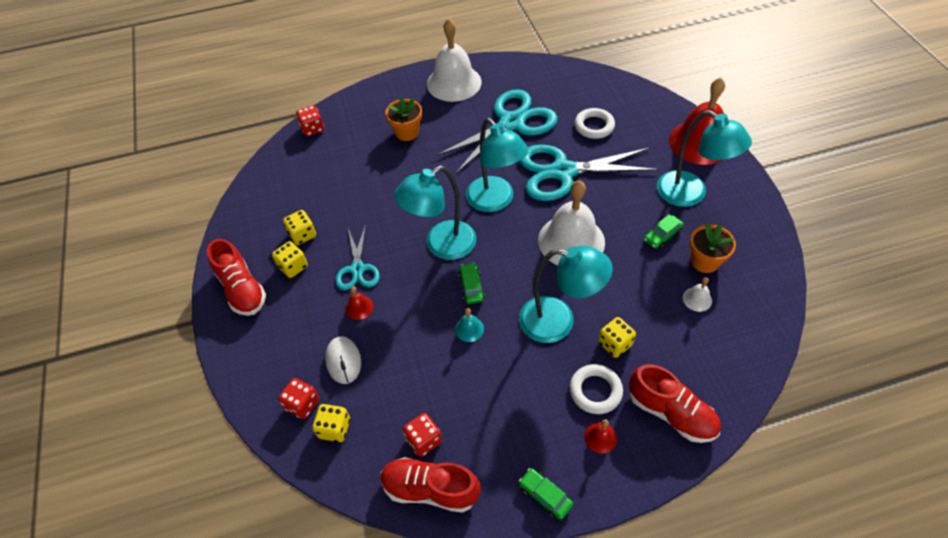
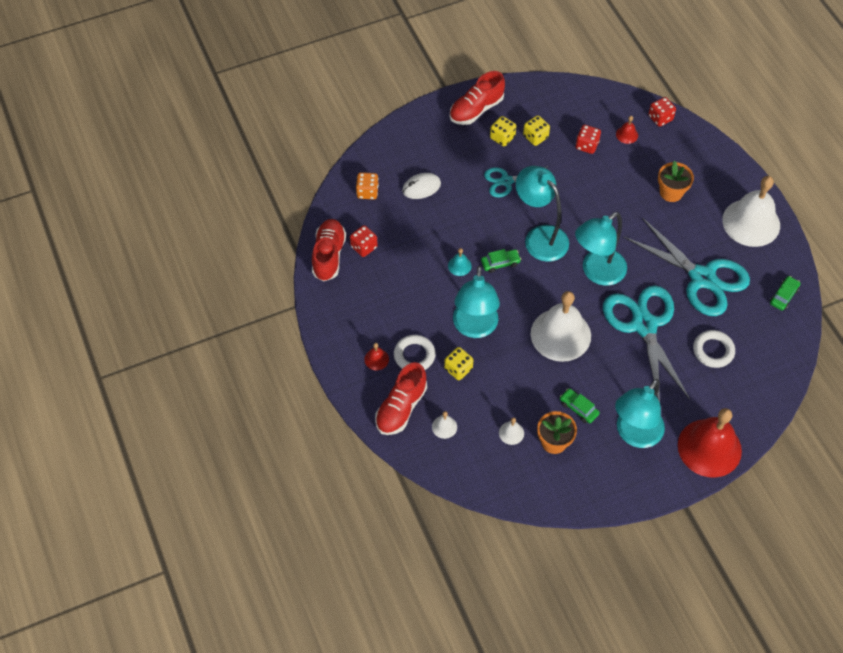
camera: 80 degrees right, 5 degrees up
red dice [278,378,319,419] -> red dice moved to [576,125,601,154]
yellow dice [312,404,350,442] -> orange dice [356,172,379,200]
red bell [345,286,374,320] -> red bell moved to [616,116,638,144]
green car [519,468,573,520] -> green car moved to [770,276,800,311]
none -> white bell [432,411,457,439]

